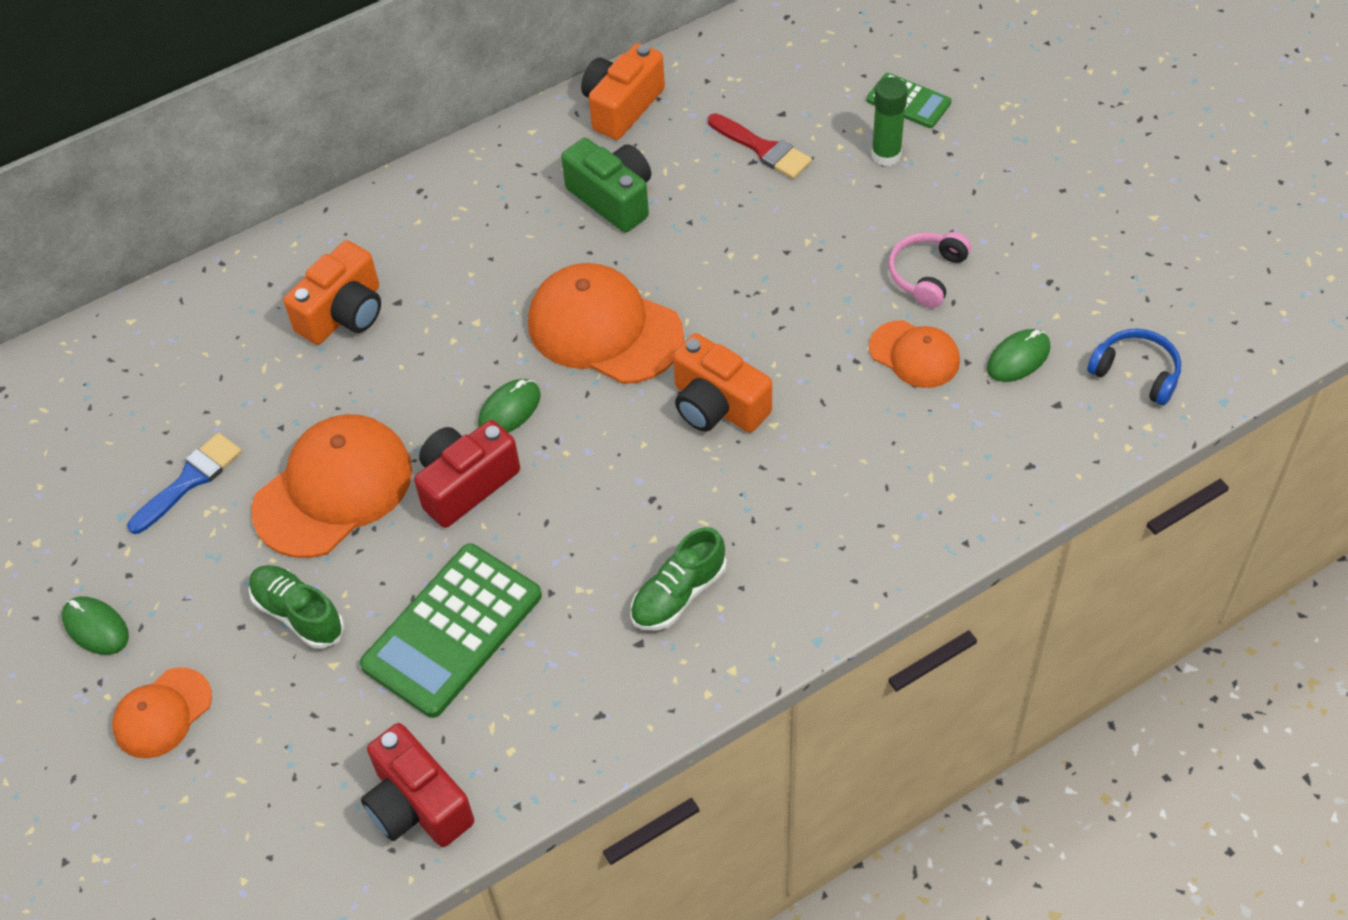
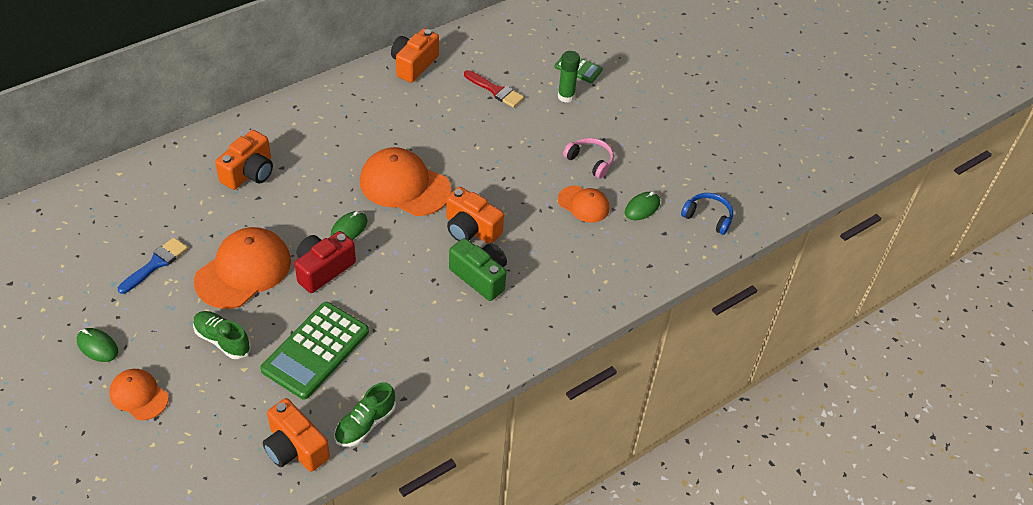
camera: 10 degrees left, 5 degrees down
orange cap [112,667,212,758] -> orange cap turned 90 degrees clockwise [109,369,169,420]
red camera [361,723,474,847] -> orange camera [263,398,330,472]
green camera [561,138,651,232] -> green camera moved to [449,238,507,301]
green shoe [630,527,727,631] -> green shoe moved to [334,382,396,447]
pink headphones [889,232,971,308] -> pink headphones turned 105 degrees clockwise [563,138,614,179]

